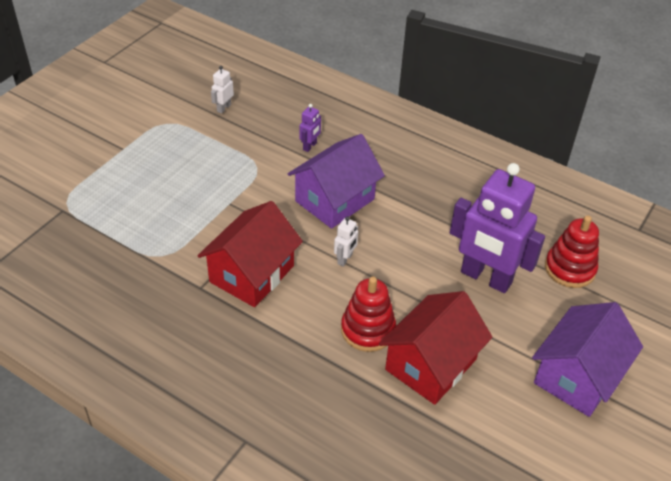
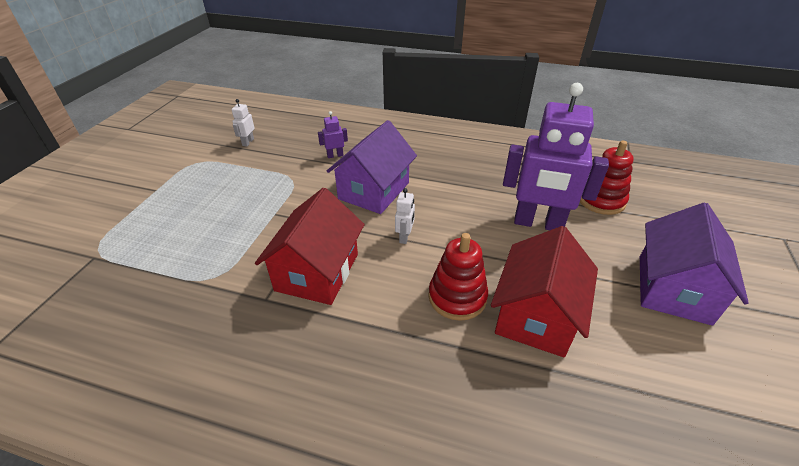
camera: 15 degrees left, 5 degrees down
purple robot [299,104,321,152] -> purple robot turned 120 degrees counterclockwise [318,111,348,158]

